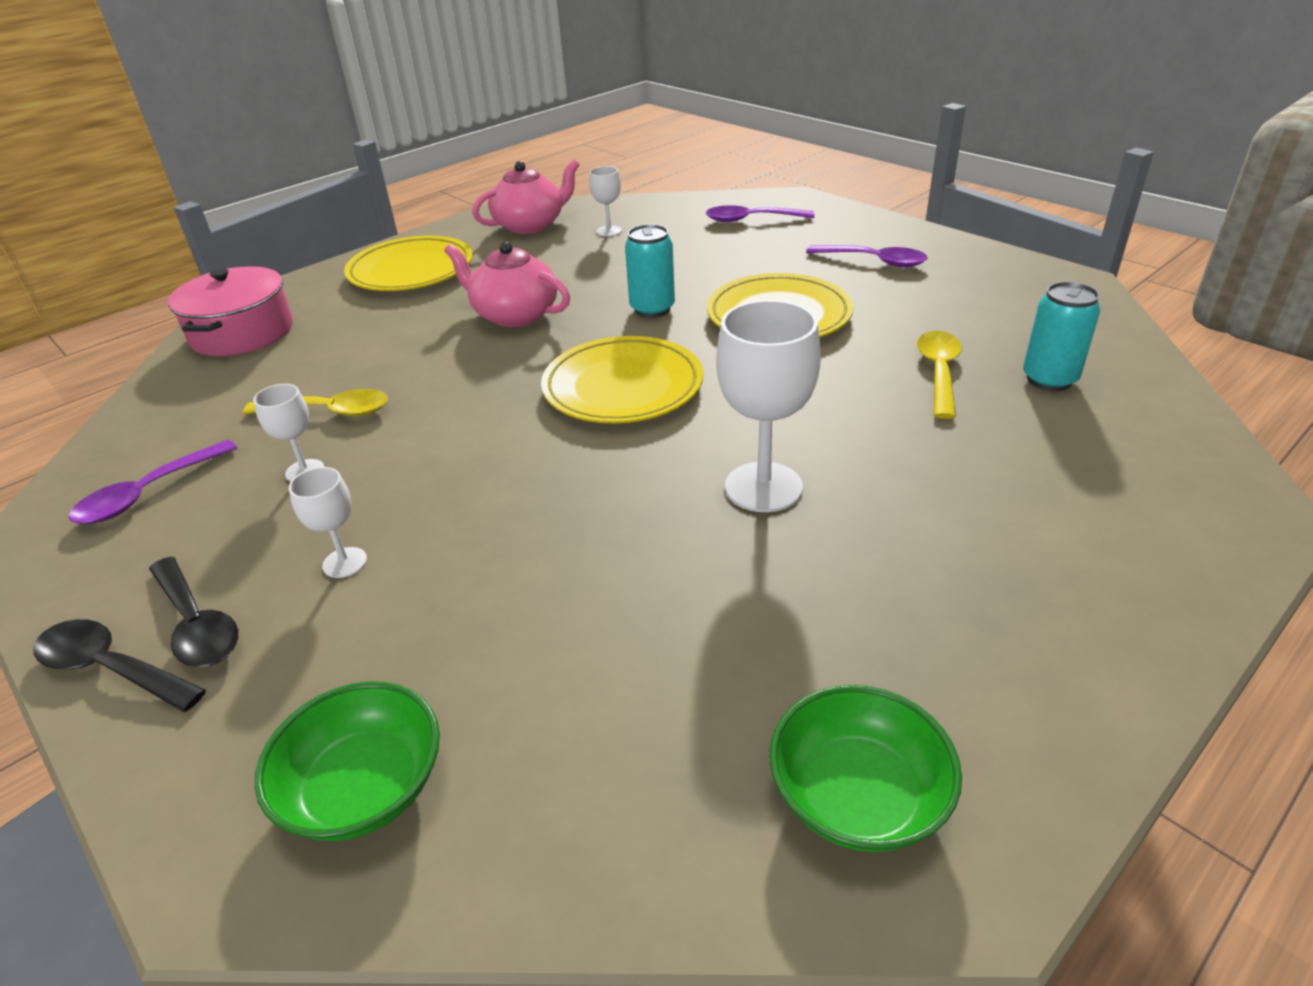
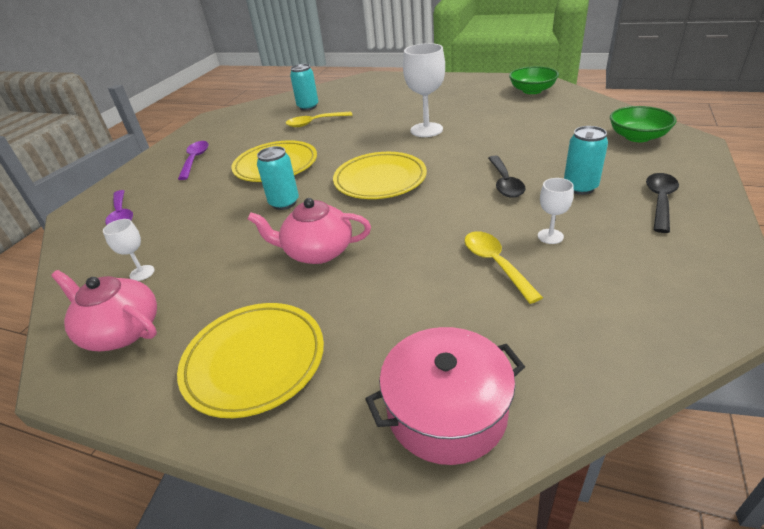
camera: 115 degrees left, 0 degrees up
black spoon [34,619,206,712] -> black spoon moved to [488,156,526,198]
purple spoon [69,440,237,524] -> none
white goblet [289,467,367,578] -> turquoise can [564,126,608,195]
pink teapot [444,241,570,327] -> pink teapot turned 90 degrees clockwise [248,198,371,264]

